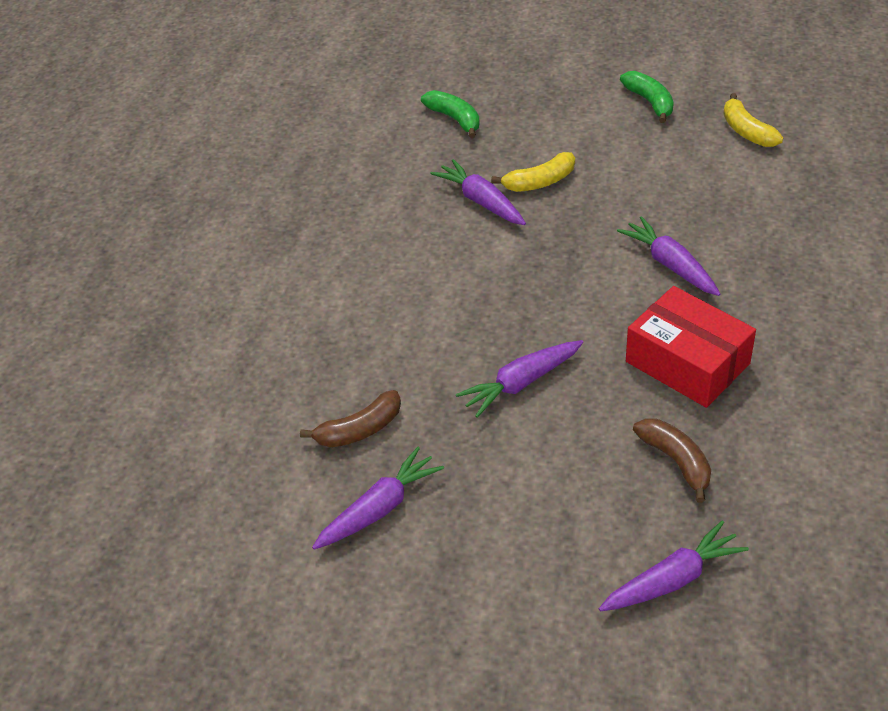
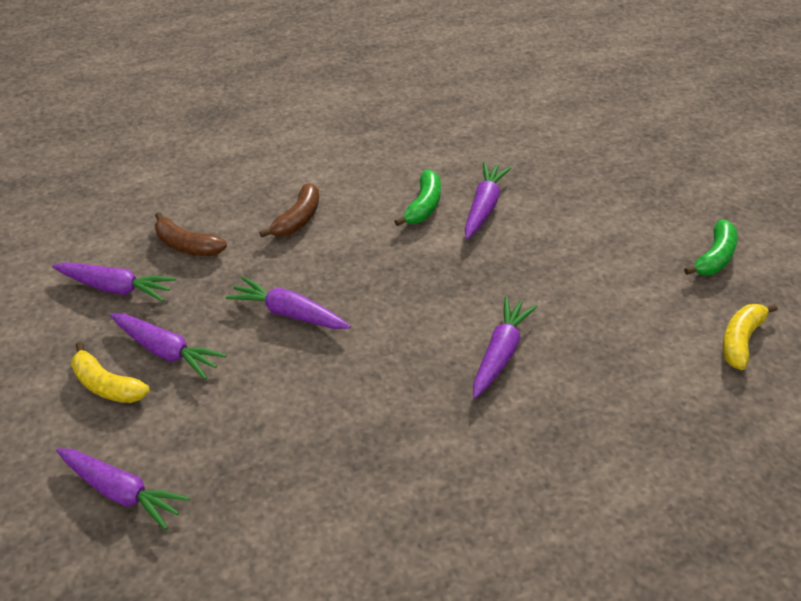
camera: 55 degrees right, 0 degrees up
green banana [421,90,480,138] -> green banana moved to [394,170,441,226]
yellow banana [491,152,575,192] -> yellow banana moved to [71,342,150,403]
red box [626,286,756,408] -> none
brown banana [633,418,711,503] -> brown banana moved to [259,183,319,238]
none -> purple carrot [110,313,227,379]

